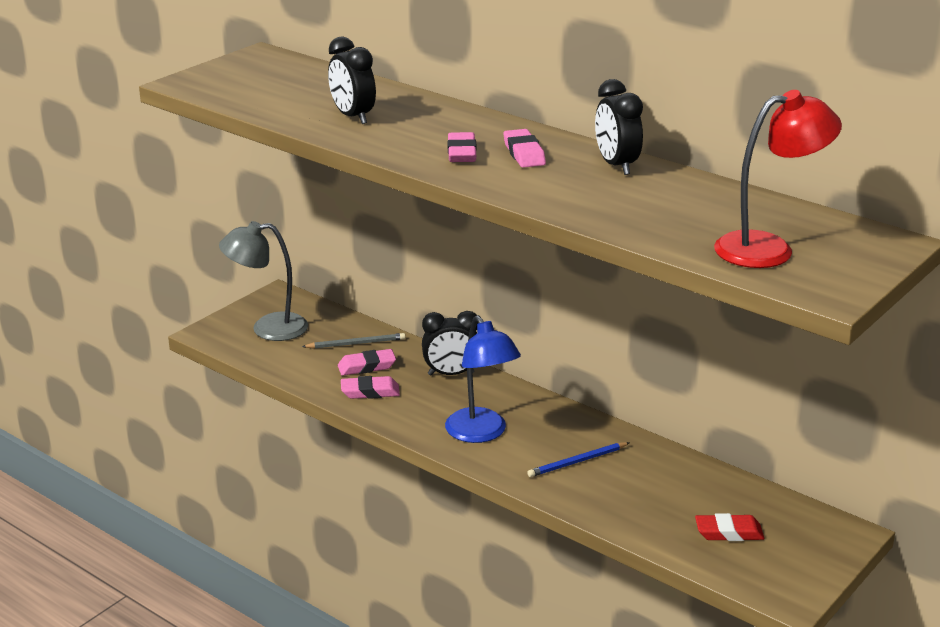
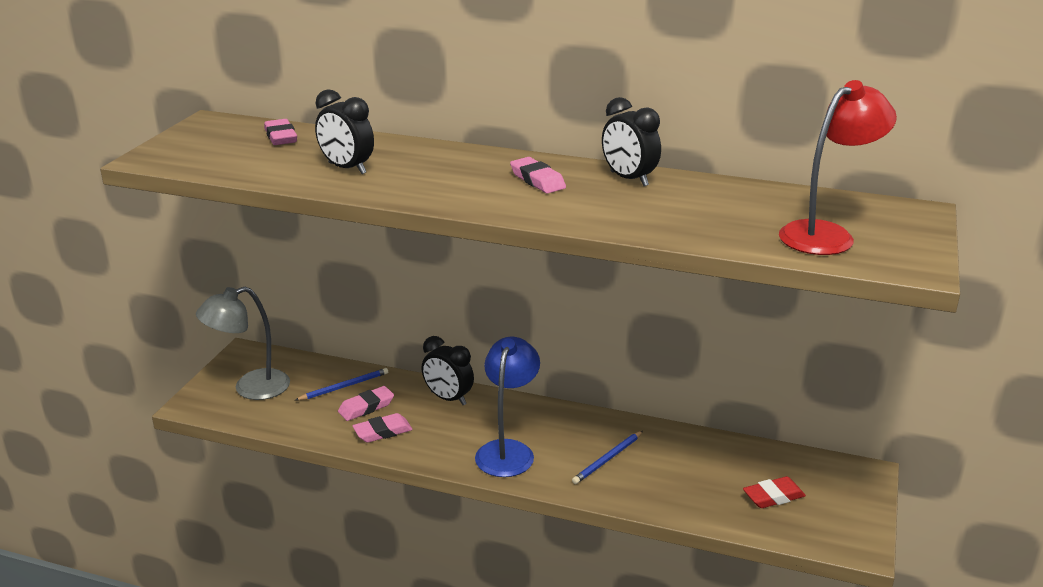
camera: 20 degrees left, 0 degrees up
grey pencil [302,333,405,349] -> blue pencil [295,368,388,400]
black clock [422,311,478,375] -> black clock turned 60 degrees clockwise [422,336,474,405]
blue lamp [445,315,521,443] -> blue lamp turned 120 degrees counterclockwise [475,337,540,477]
pink eraser [448,132,477,162] -> pink eraser moved to [264,119,297,145]

